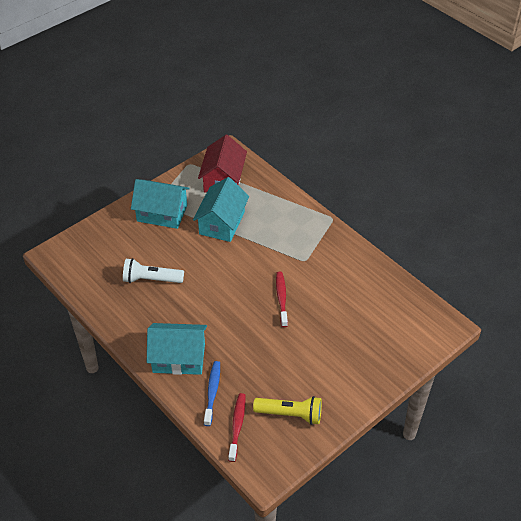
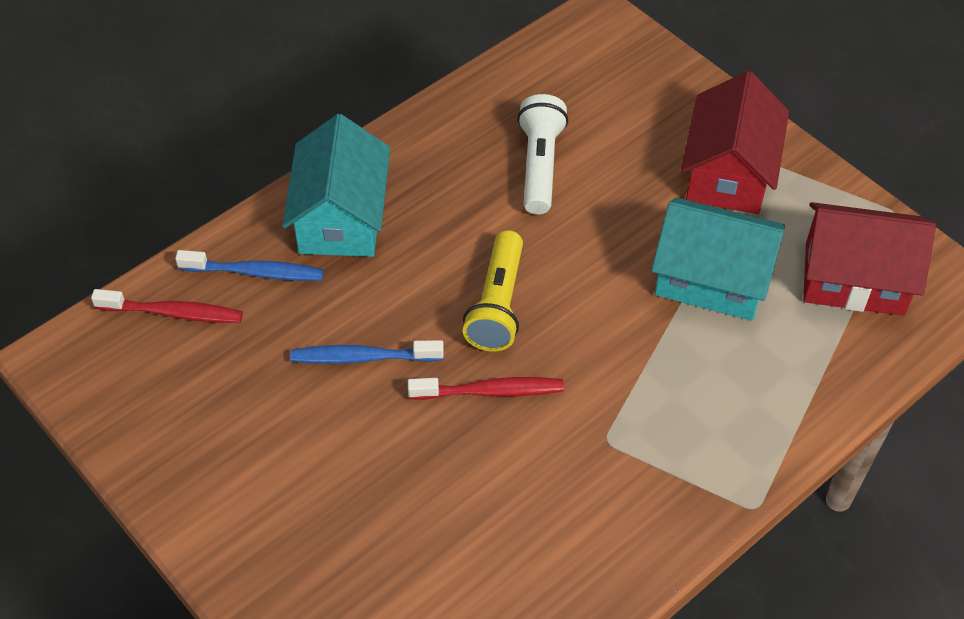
camera: 90 degrees right, 5 degrees up
turquoise house [131,179,190,229] -> red house [681,71,789,214]
yellow flashlight [253,396,322,425] -> yellow flashlight moved to [463,230,523,352]
none -> blue toothbrush [290,340,444,364]

